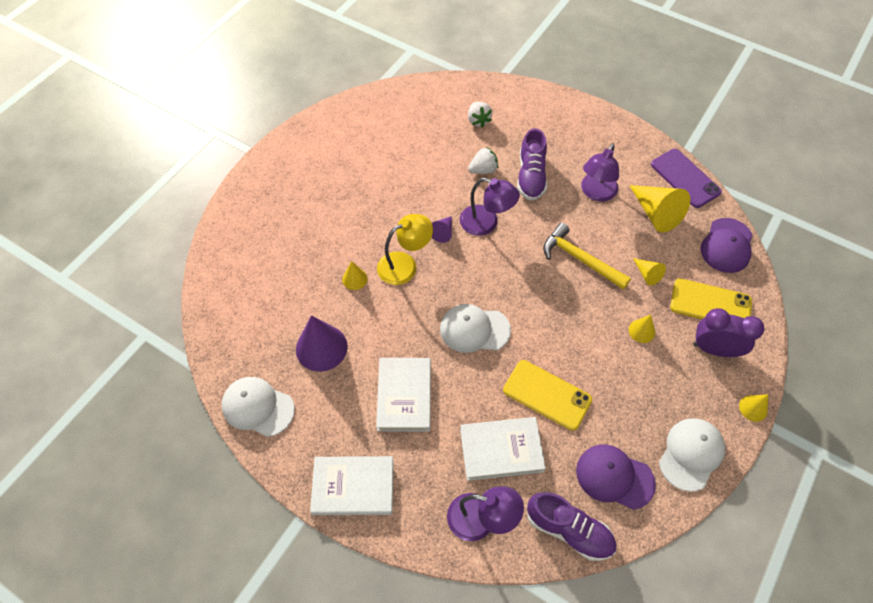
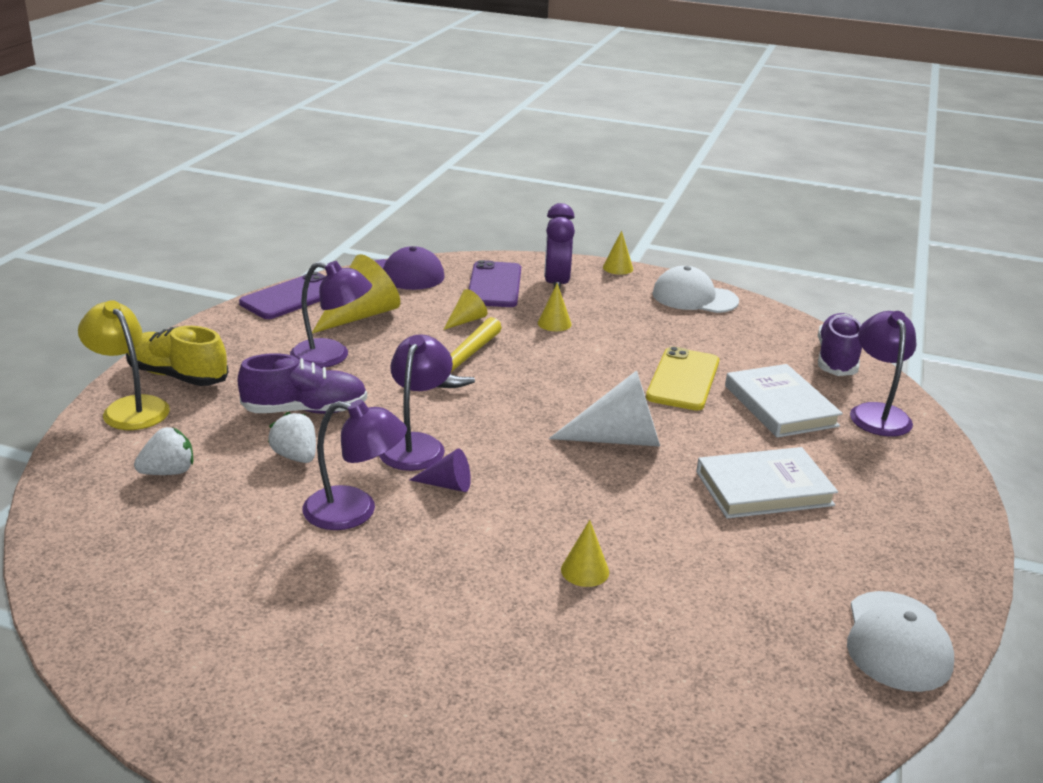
camera: 105 degrees left, 30 degrees down
purple cone [296,315,348,372] -> none
white book [310,456,394,515] -> none
yellow lamp [377,214,433,285] -> yellow lamp moved to [78,300,170,430]
white cap [440,304,511,353] -> white cone [549,370,660,446]
purple cap [576,444,656,510] -> none
yellow phone [670,278,752,319] -> purple phone [469,260,521,307]
none -> yellow shoe [126,326,228,386]
none -> purple lamp [302,399,407,530]

